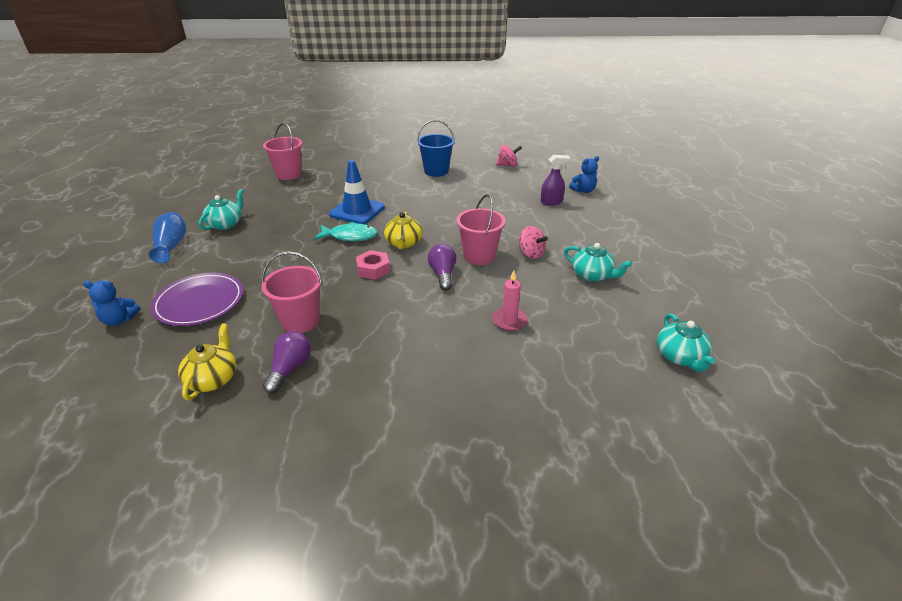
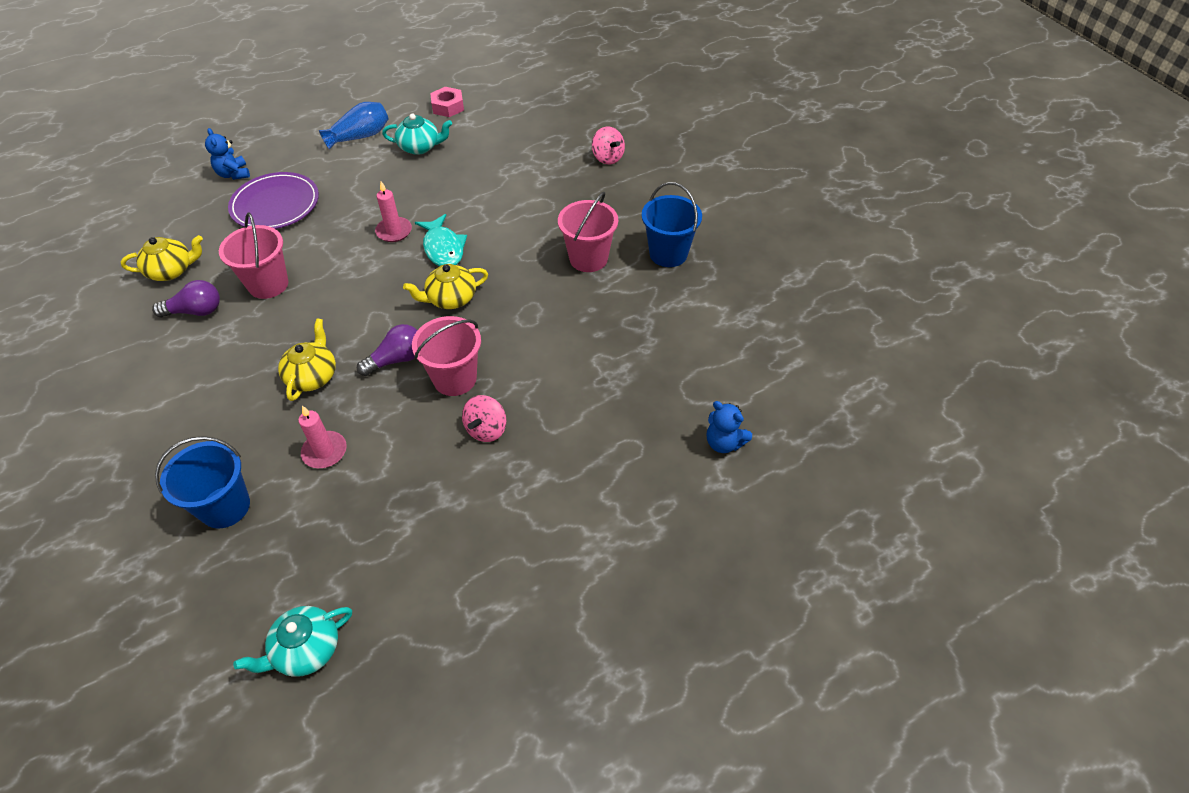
camera: 65 degrees right, 15 degrees up
pink bucket [263,123,302,180] -> pink bucket moved to [558,192,618,272]
blue traffic cone [329,160,385,224] -> none
pink nut [356,250,390,280] -> pink nut moved to [430,87,464,117]
pink spinning top [496,145,522,167] -> pink spinning top moved to [592,127,625,165]
purple spray bottle [541,155,571,206] -> none
turquoise teapot [564,243,632,282] -> none
none -> blue bucket [155,436,250,529]
none -> yellow teapot [278,318,336,401]
none -> pink candle [375,181,412,242]

